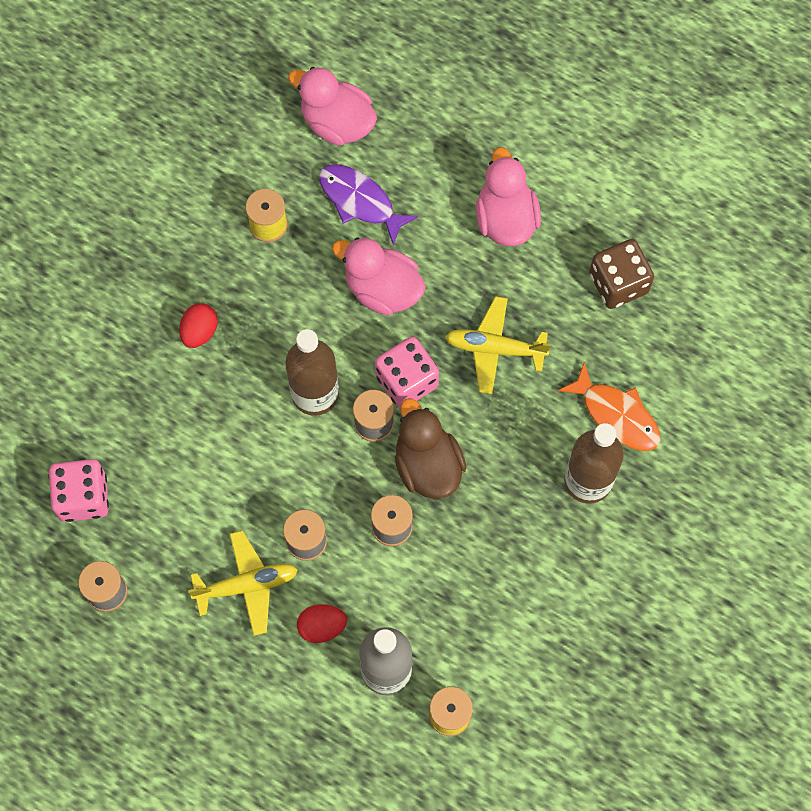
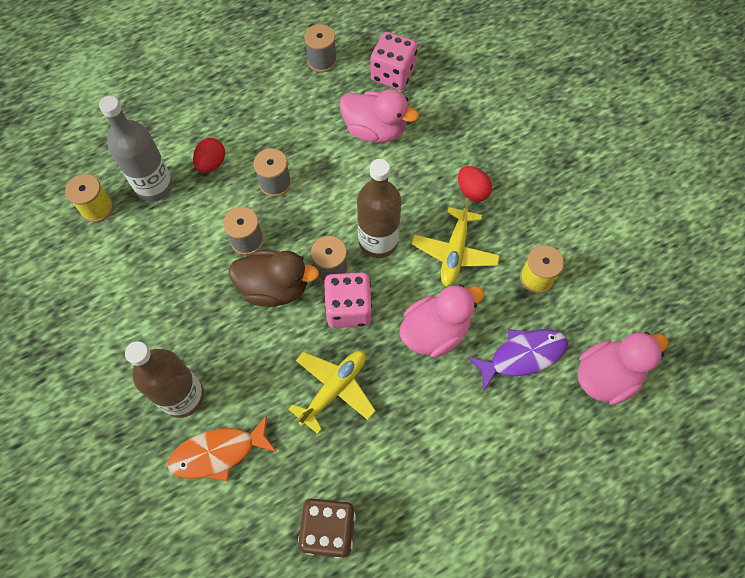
camera: 120 degrees right, 5 degrees down
yellow plane [188,530,298,636] -> yellow plane moved to [412,199,500,287]
pink duck [476,147,541,246] -> pink duck moved to [339,89,419,143]

